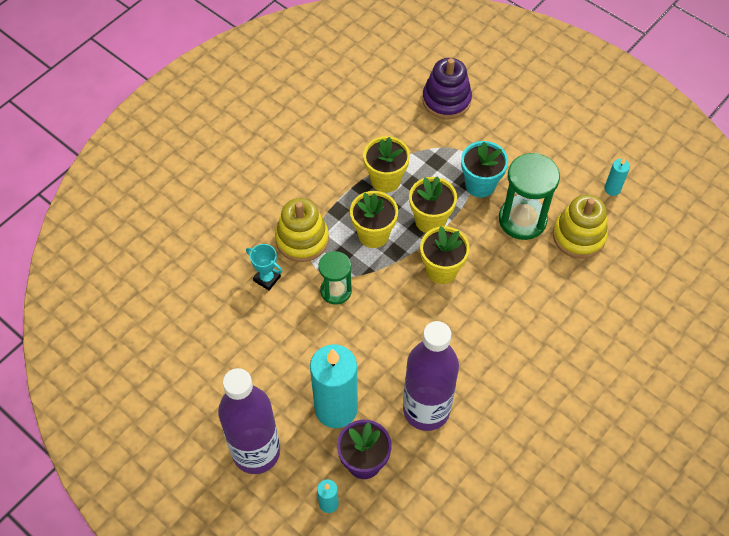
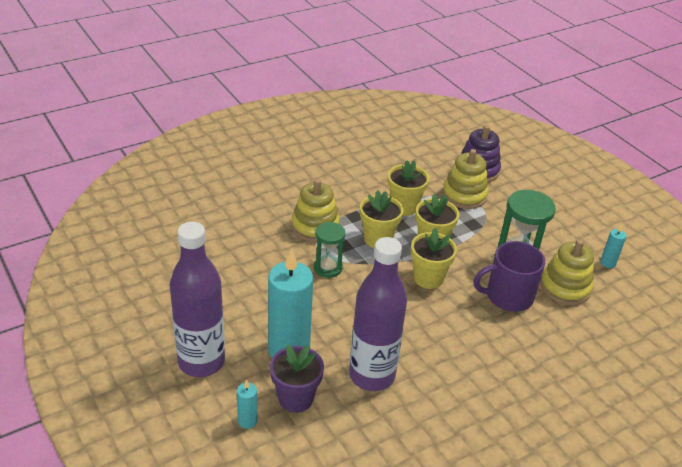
camera: 15 degrees right, 20 degrees down
turquoise trophy [246,244,283,290] -> none
turquoise flower pot [461,141,508,198] -> none
none -> yellow stacking toy [442,149,489,209]
none -> purple mug [473,241,545,312]

